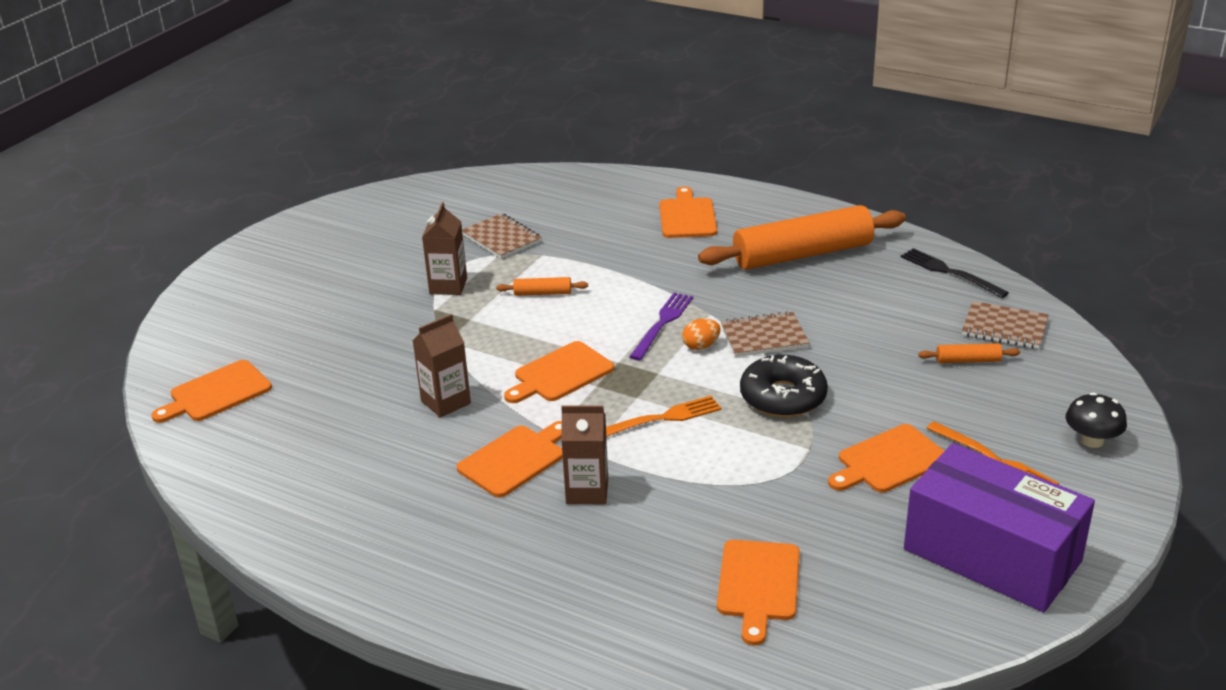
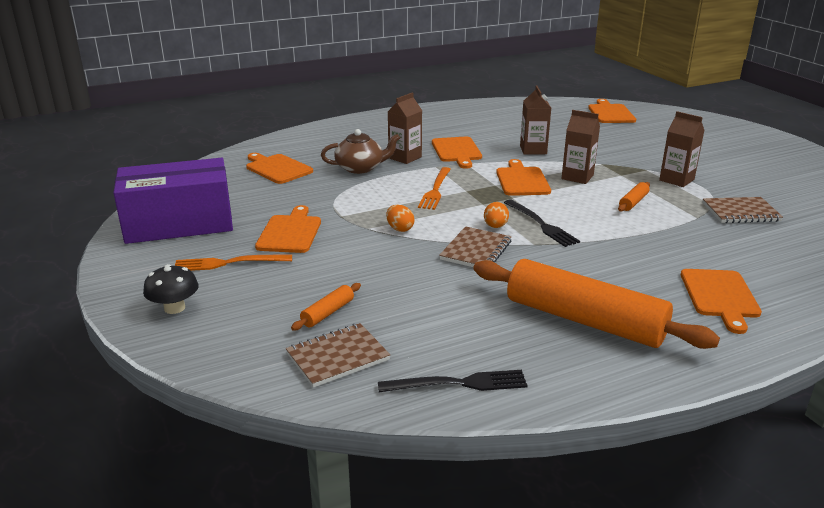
camera: 125 degrees right, 5 degrees down
purple fork [629,292,693,361] -> black fork [504,200,580,247]
orange cutting board [659,187,717,238] -> orange cutting board turned 60 degrees clockwise [681,269,762,334]
orange rolling pin [698,205,906,270] -> orange rolling pin turned 75 degrees counterclockwise [473,259,720,349]
black donut [740,355,828,417] -> orange egg [386,205,415,232]
none -> brown teapot [321,129,400,174]
none -> brown carton [561,110,600,184]

